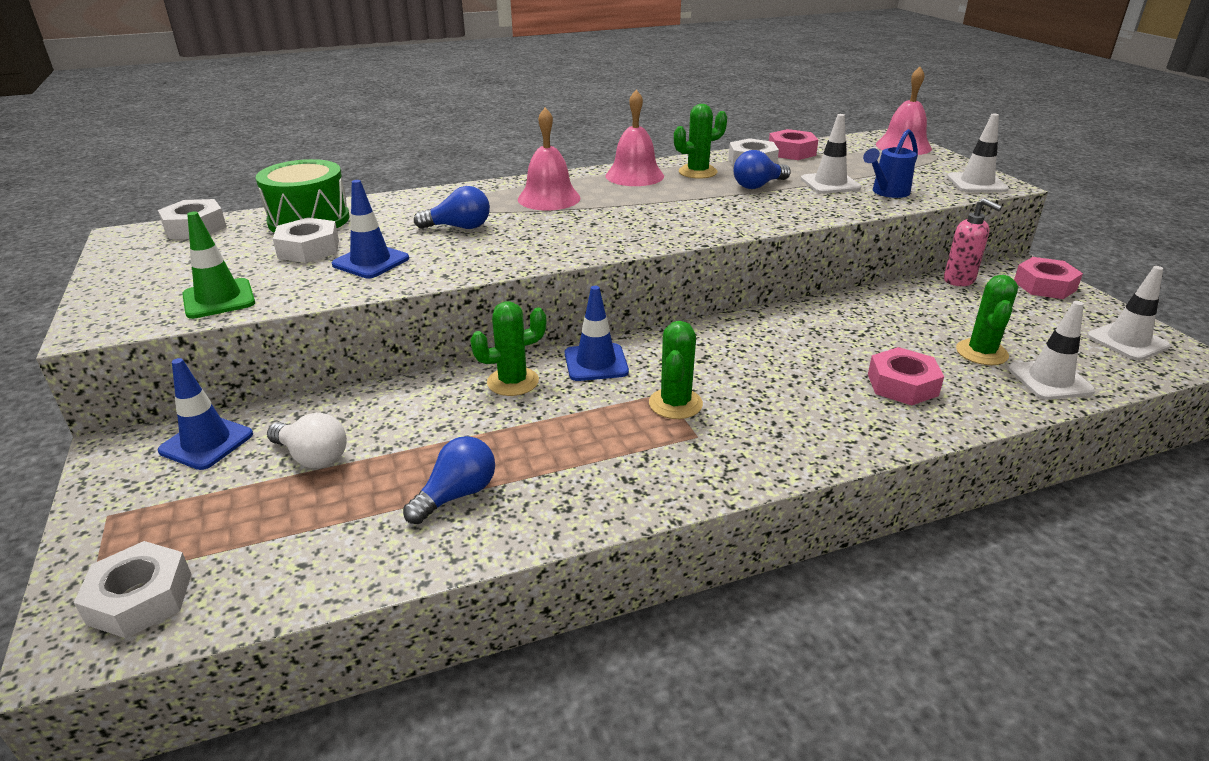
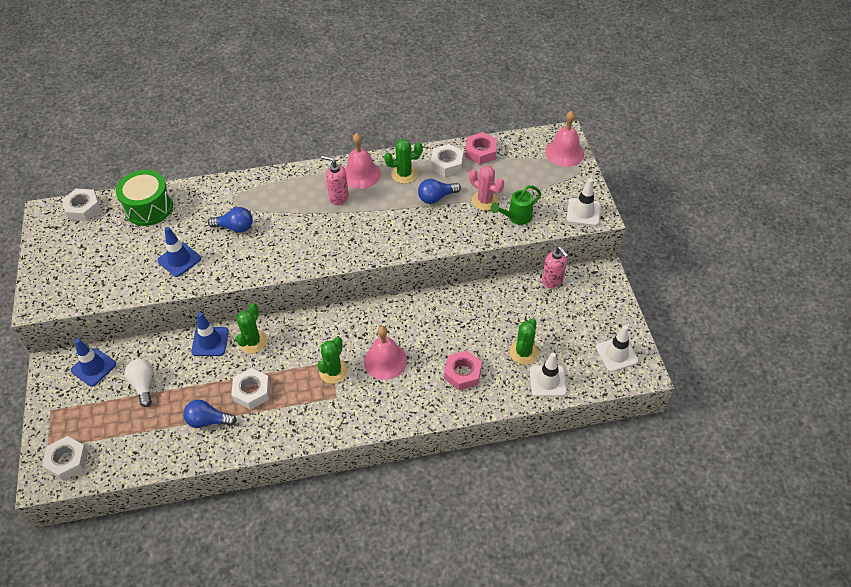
camera: 10 degrees right, 20 degrees up
green traffic cone [182,212,255,319] -> none
white light bulb [267,413,347,469] -> white light bulb turned 150 degrees counterclockwise [125,359,153,407]
white nut [273,218,339,263] -> white nut moved to [231,368,270,409]
blue light bulb [403,436,495,524] -> blue light bulb turned 135 degrees counterclockwise [183,400,237,428]
green cactus [470,301,546,396] -> green cactus turned 60 degrees counterclockwise [236,303,267,353]
pink bell [518,108,581,211] -> pink bell moved to [364,326,407,380]
blue traffic cone [565,286,629,381] -> blue traffic cone moved to [191,313,229,356]
white traffic cone [801,114,861,194] -> pink cactus [469,165,504,210]
blue watering can [863,129,918,198] -> green watering can [491,185,541,225]
pink nut [1014,257,1083,299] -> none
none -> pink soap dispenser [321,155,348,205]

